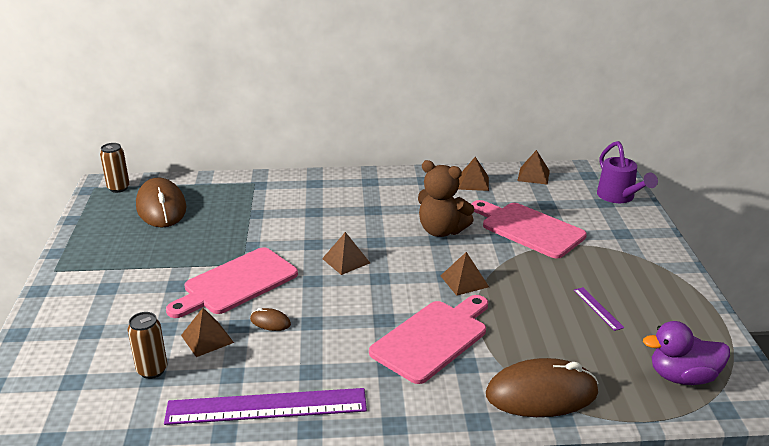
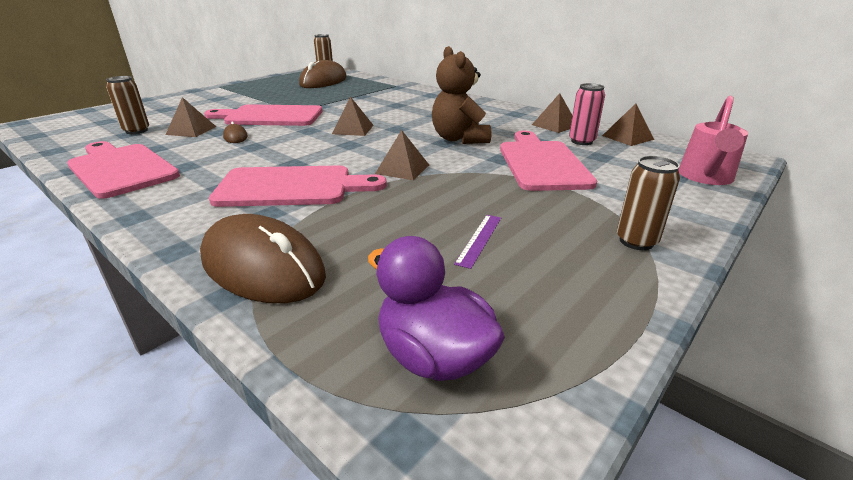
camera: 45 degrees right, 0 degrees up
purple ruler [164,388,367,425] -> pink cutting board [67,141,180,199]
purple watering can [597,141,658,203] -> pink watering can [678,96,748,185]
none -> pink can [569,83,605,145]
none -> brown can [617,156,680,250]

